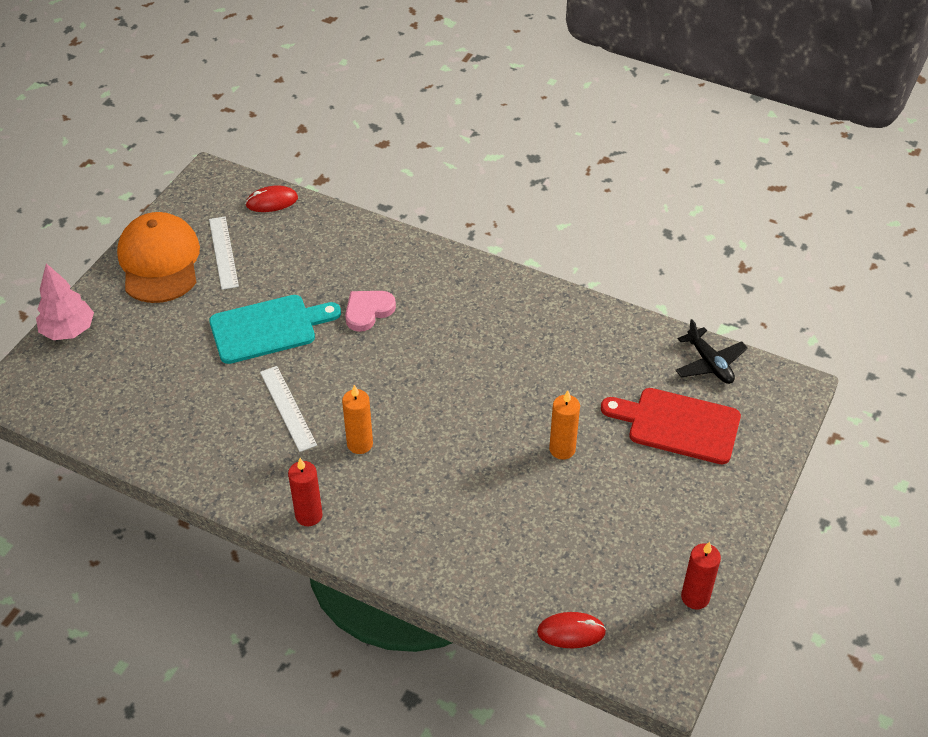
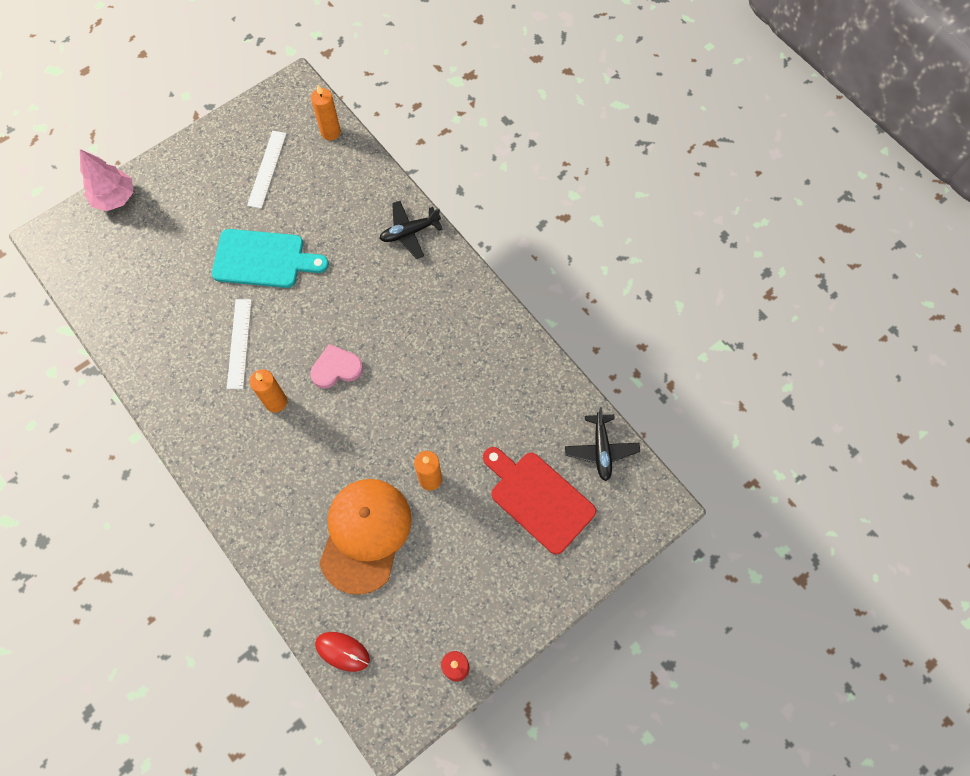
camera: 25 degrees right, 20 degrees up
orange cap [117,212,200,303] -> orange cap moved to [319,479,412,595]
red mouse [245,185,298,212] -> orange candle [311,85,341,141]
red candle [288,458,323,526] -> none
pink heart [345,291,396,332] -> pink heart moved to [310,344,363,389]
none -> black plane [379,201,443,259]

